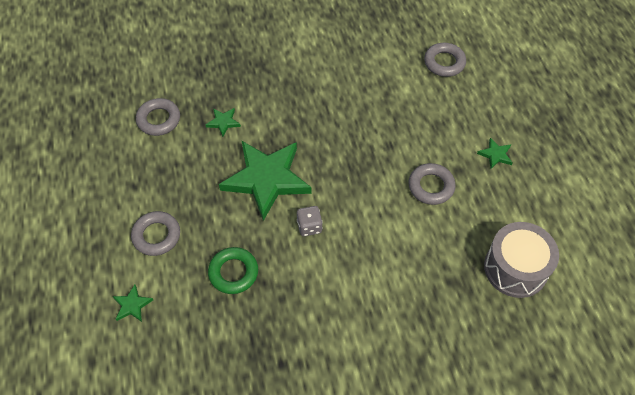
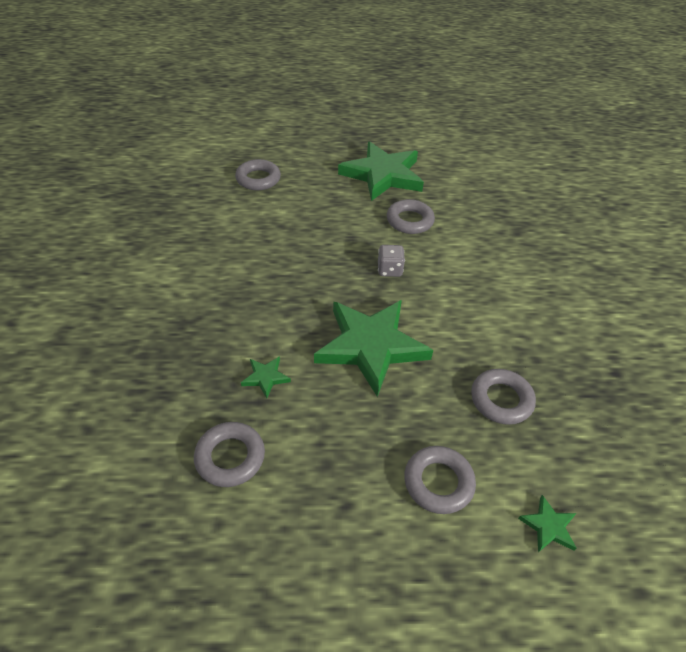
camera: 80 degrees left, 10 degrees down
green ring [208,247,258,294] -> grey ring [471,369,536,425]
grey dice [297,206,323,236] -> grey dice moved to [378,245,405,277]
green star [477,138,513,169] -> green star [338,141,424,201], size x2.49
grey drum [484,222,559,298] -> none

